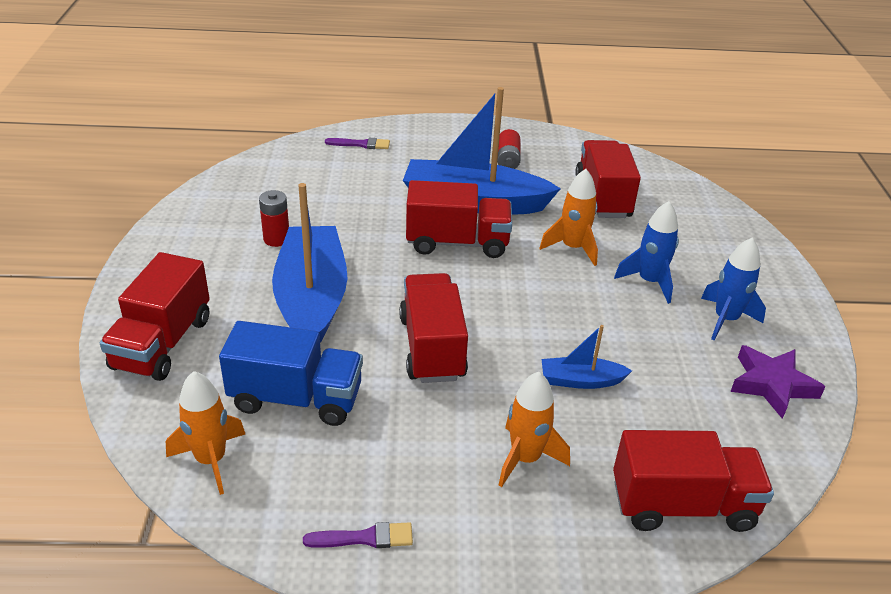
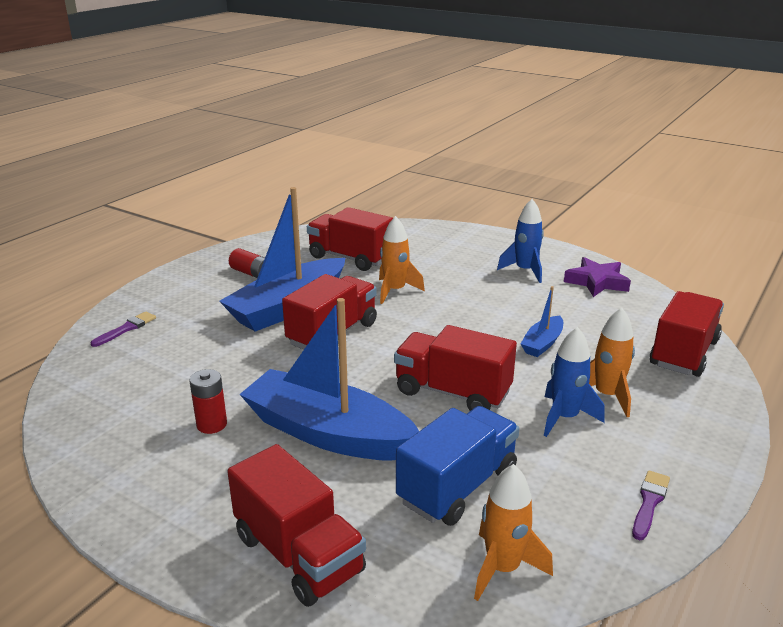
camera: 55 degrees left, 10 degrees down
blue rocket [614,201,679,304] -> blue rocket moved to [544,327,605,437]

